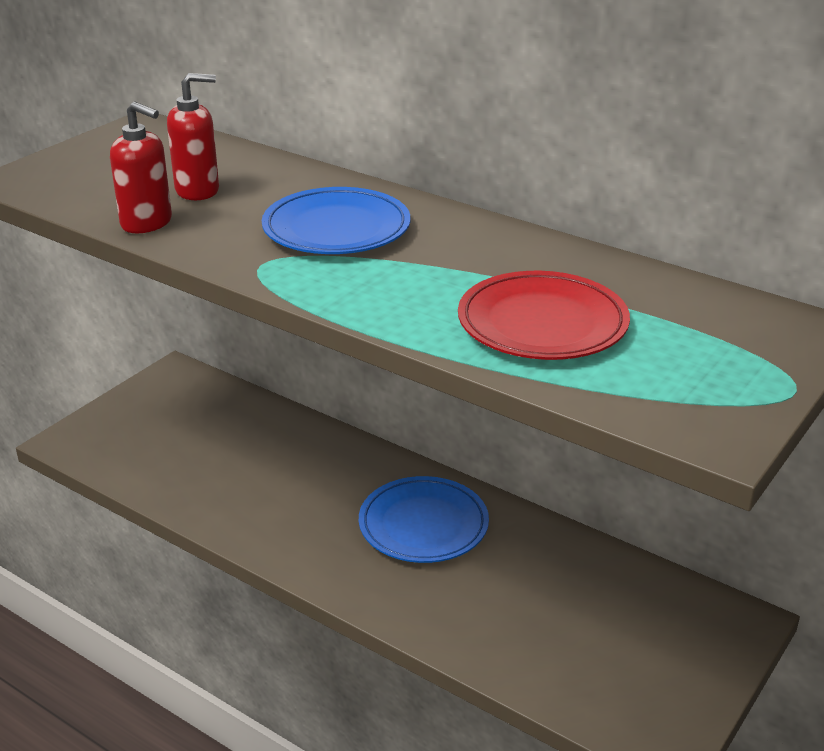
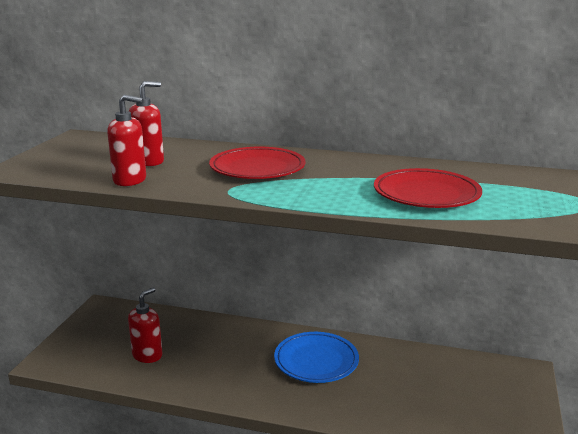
camera: 20 degrees left, 10 degrees down
blue plate [262,187,411,254] -> red plate [209,147,306,179]
none -> red soap dispenser [128,287,162,363]

